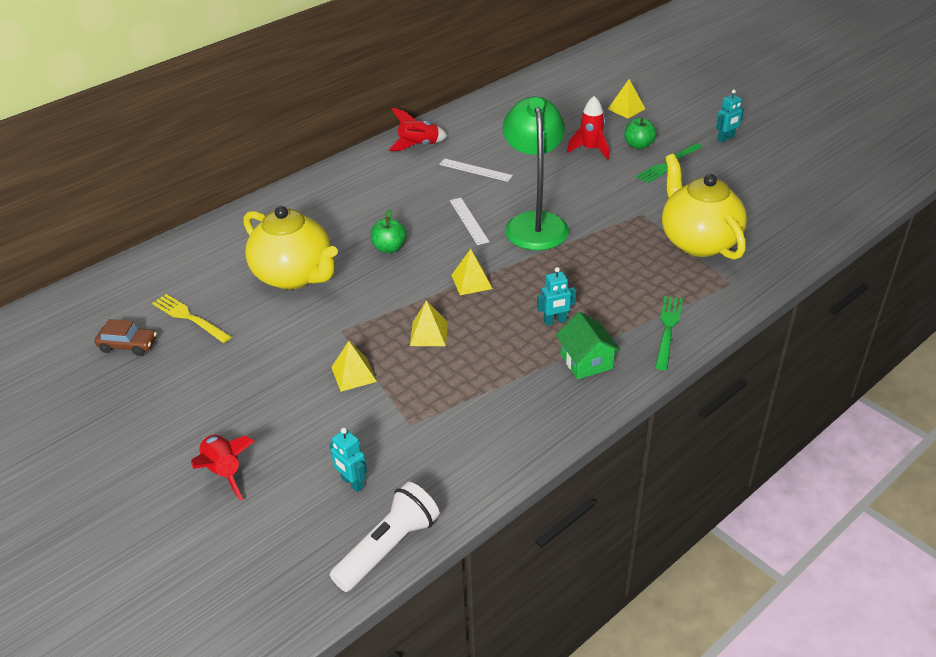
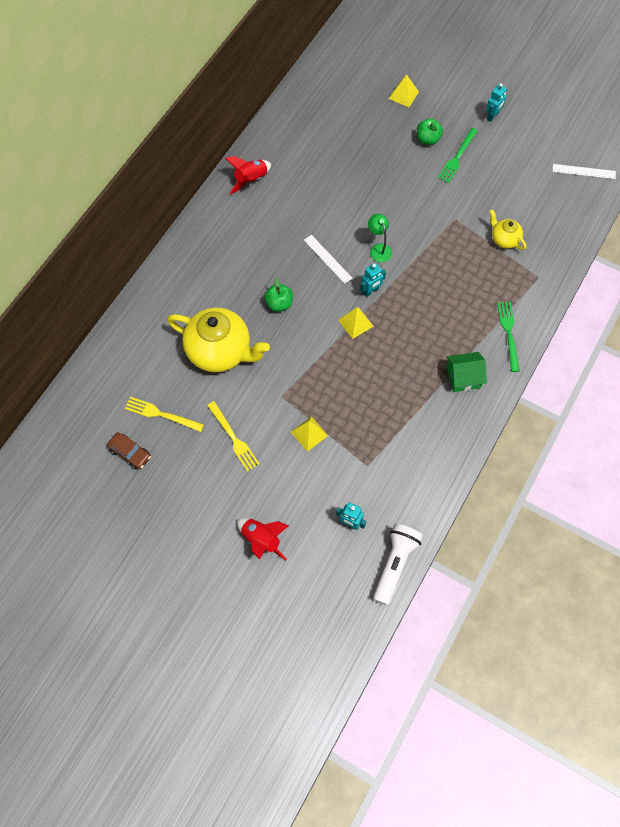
camera: 20 degrees left, 25 degrees up
brown car [95,319,157,356] -> brown car turned 45 degrees clockwise [107,432,151,470]
yellow pyramid [410,300,448,346] -> none
white ruler [439,159,513,182] -> white ruler moved to [552,164,616,179]
green lamp [503,97,569,250] -> green lamp [368,214,392,262], size x0.44
turquoise robot [537,267,576,326] -> turquoise robot moved to [360,263,386,297]
green house [556,312,621,379] -> green house turned 60 degrees counterclockwise [447,352,487,392]
red rocket [567,96,609,160] -> none
yellow teapot [662,154,747,260] -> yellow teapot [489,209,526,250], size x0.49
none -> yellow fork [207,401,260,472]

